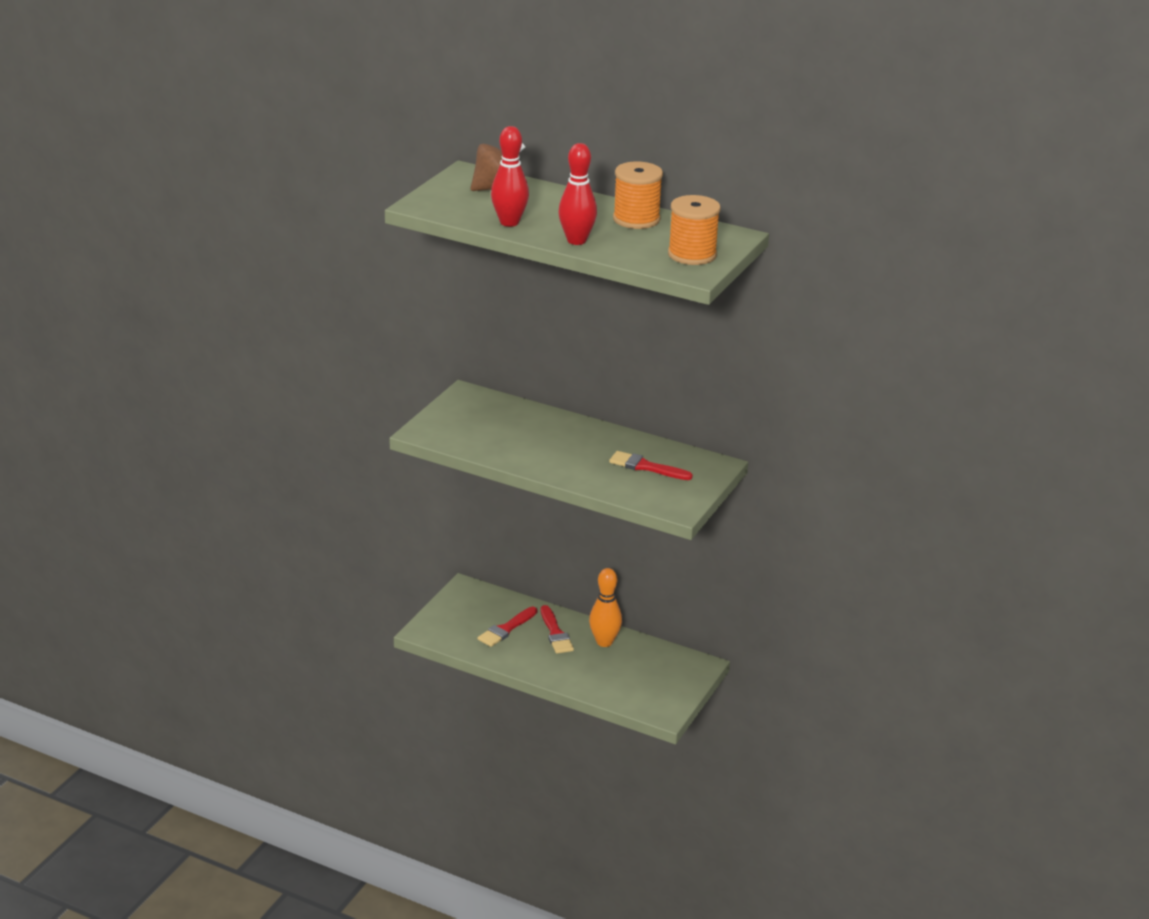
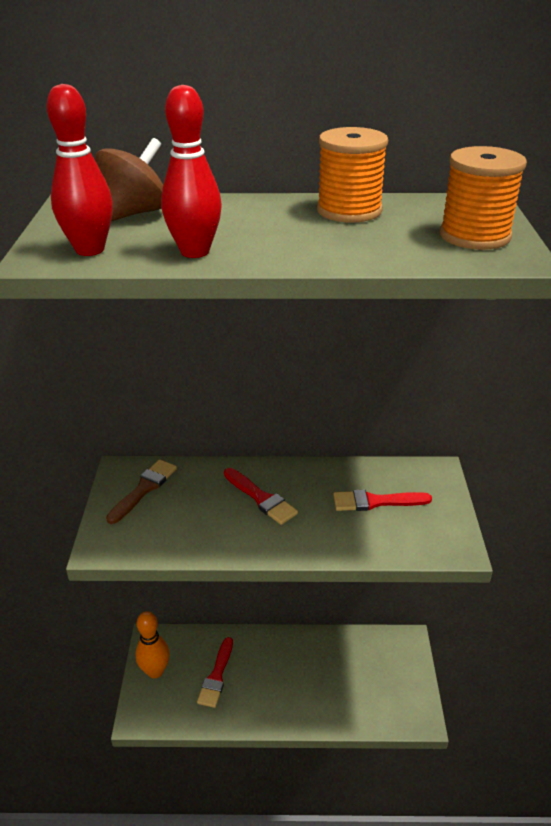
camera: 25 degrees left, 5 degrees up
red brush [541,605,574,654] -> red brush moved to [224,468,298,525]
red bowling pin [558,143,597,245] -> red bowling pin moved to [46,84,113,256]
orange bowling pin [589,568,622,647] -> orange bowling pin moved to [135,611,170,678]
none -> brown brush [106,459,177,524]

